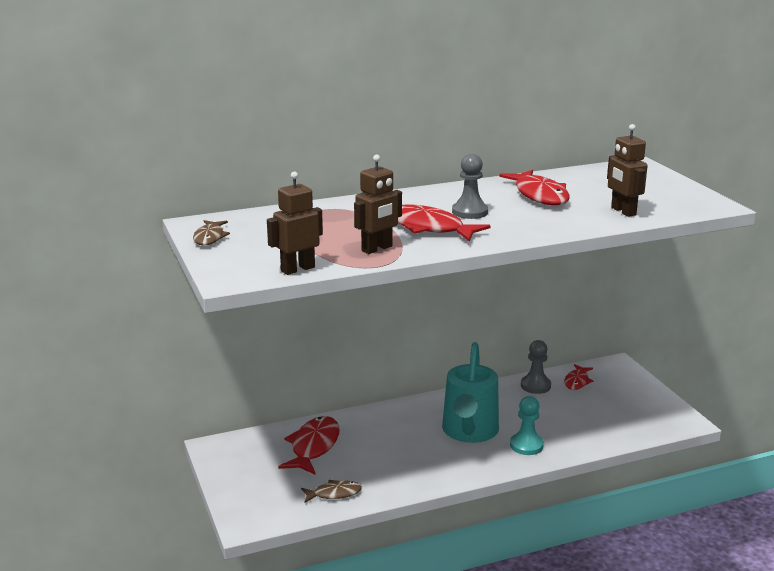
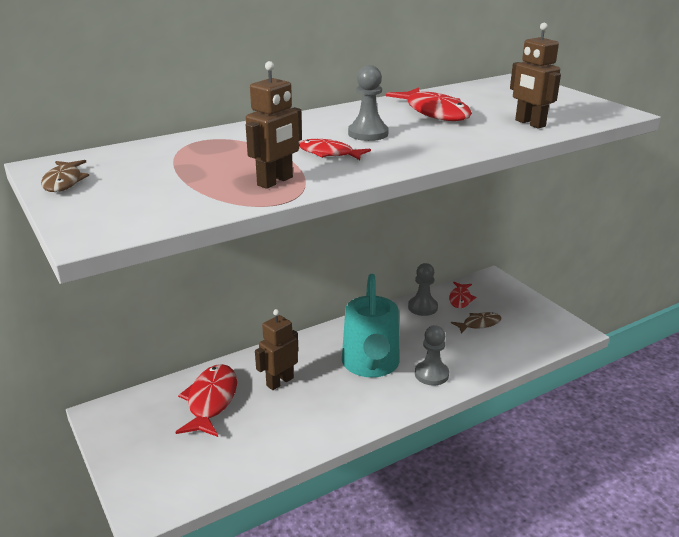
camera: 10 degrees left, 5 degrees up
brown robot [267,171,323,275] -> brown robot moved to [255,309,299,390]
brown fish [301,480,362,503] -> brown fish moved to [451,312,501,334]
red fish [398,204,491,241] -> red fish [299,139,371,160], size x0.58
turquoise pawn [510,396,544,455] -> grey pawn [415,325,449,385]

